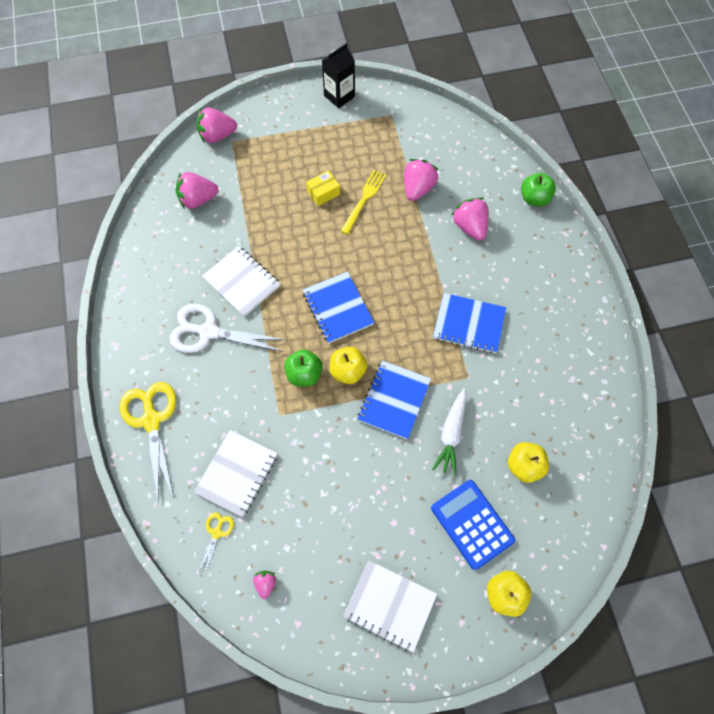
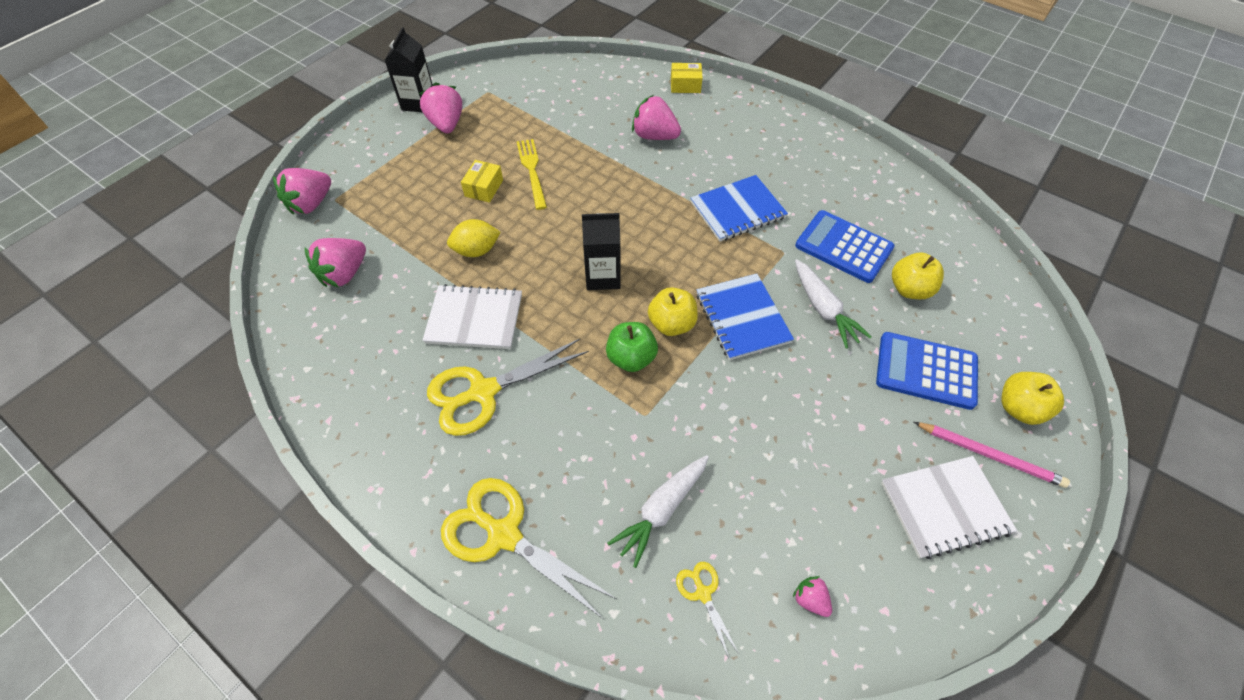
camera: 40 degrees left, 10 degrees down
white scissors [170,304,286,353] -> yellow scissors [427,339,589,436]
white notebook [194,430,277,517] -> white carrot [607,455,709,568]
blue notebook [303,272,374,344] -> black carton [582,213,621,290]
pink strawberry [404,159,439,201] -> pink strawberry moved to [419,82,462,133]
green apple [521,173,556,206] -> yellow box [671,63,703,93]
none -> yellow lemon [447,219,501,257]
none -> blue calculator [795,210,895,283]
none -> pink pencil [914,422,1070,488]

